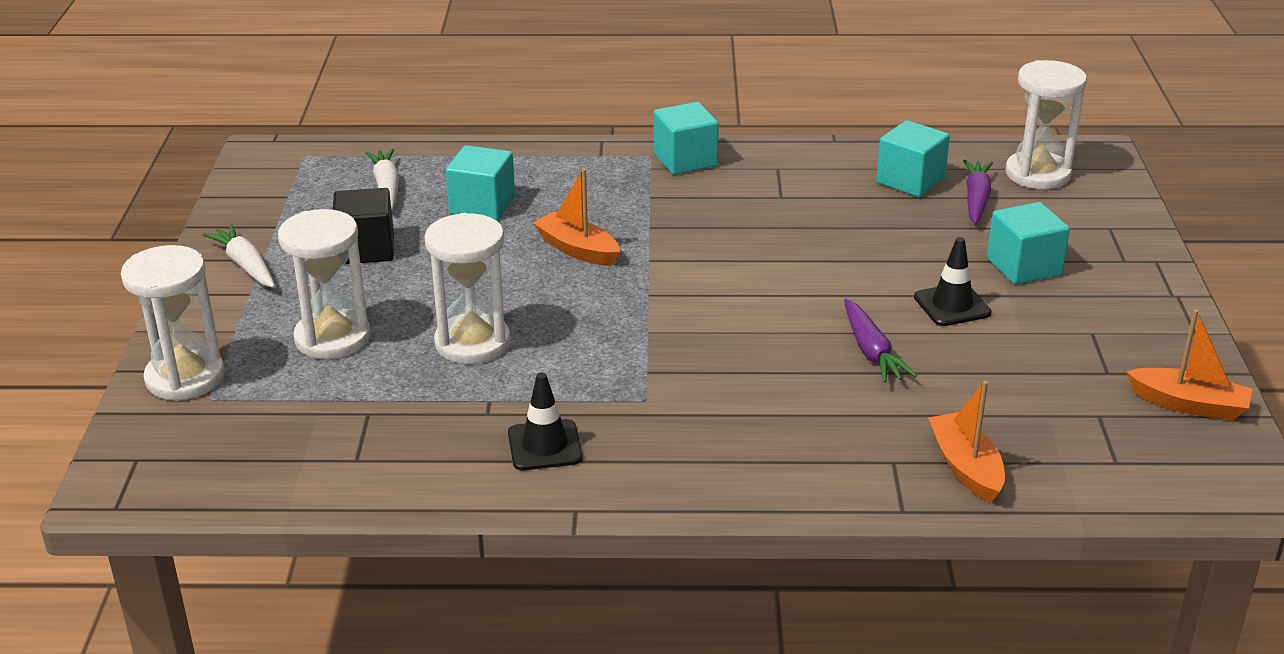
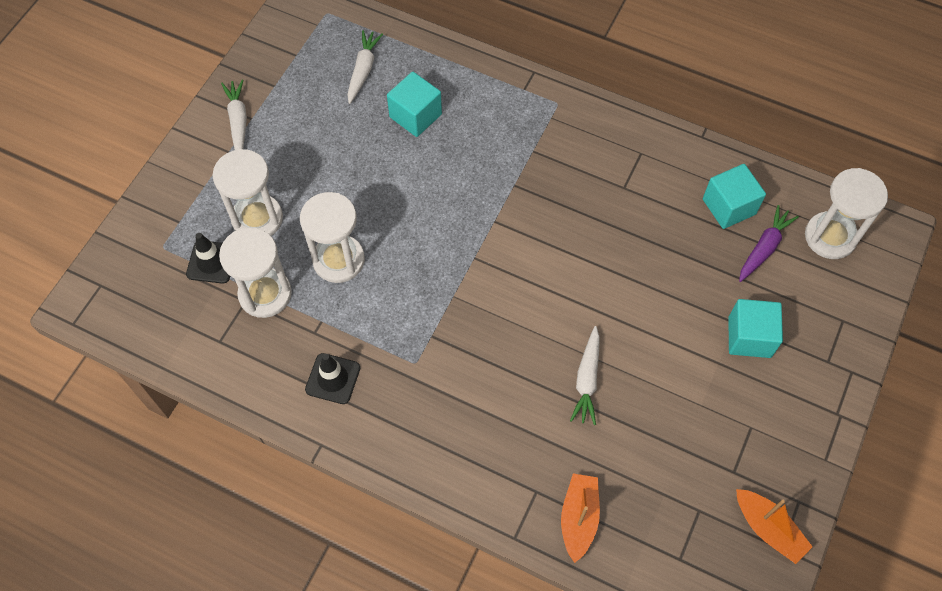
camera: 25 degrees right, 30 degrees up
white hourglass [121,245,225,401] -> white hourglass moved to [219,228,292,318]
black cube [333,188,394,264] -> none
orange boat [533,169,620,266] -> none
turquoise cube [654,102,719,175] -> none
purple carrot [844,299,917,383] -> white carrot [570,326,600,425]
black traffic cone [914,237,992,326] -> black traffic cone moved to [186,233,230,284]

